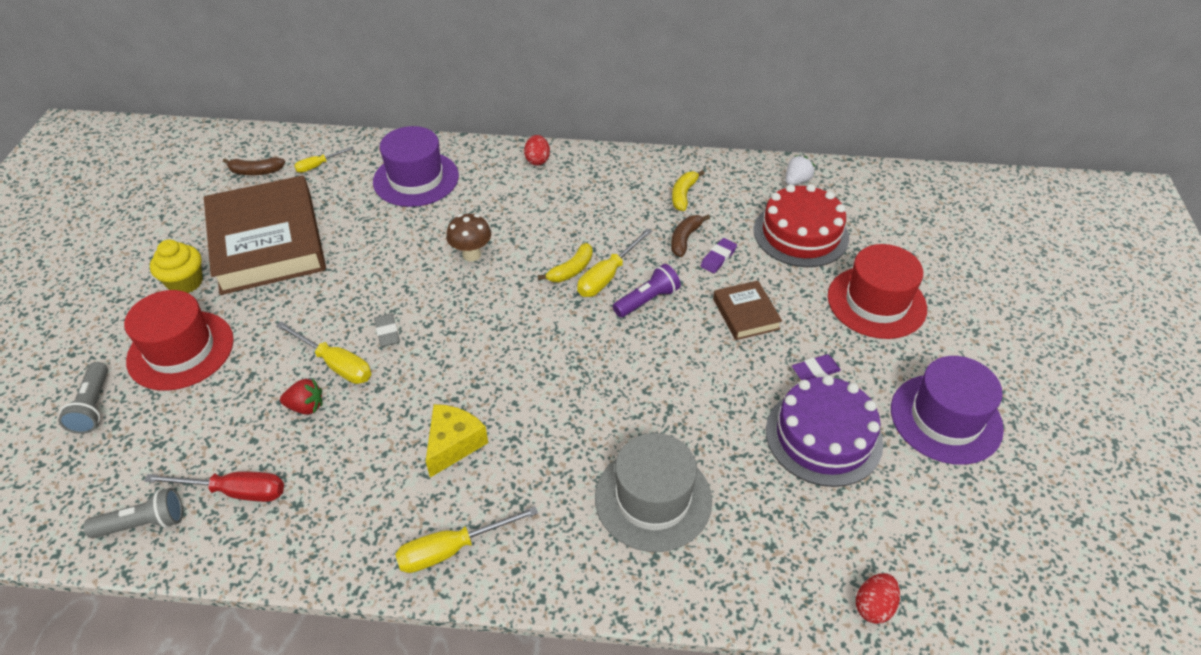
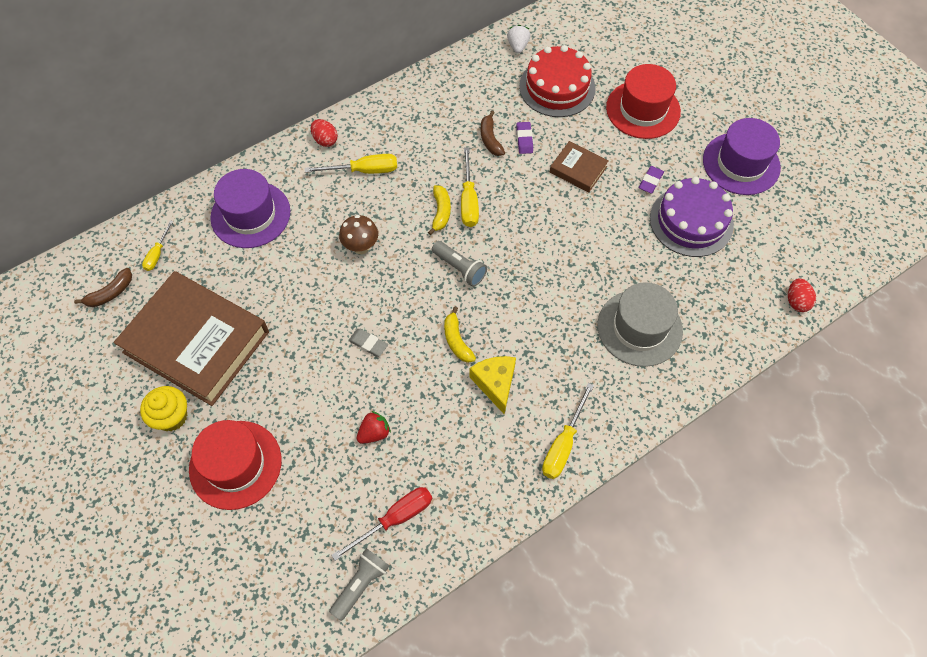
camera: 40 degrees left, 15 degrees up
grey flashlight [58,362,108,434] -> grey flashlight moved to [432,241,487,287]
yellow screwdriver [276,321,371,384] -> yellow screwdriver moved to [305,154,397,174]
purple flashlight [613,264,681,318] -> none
yellow banana [672,170,705,211] -> yellow banana moved to [444,307,476,363]

